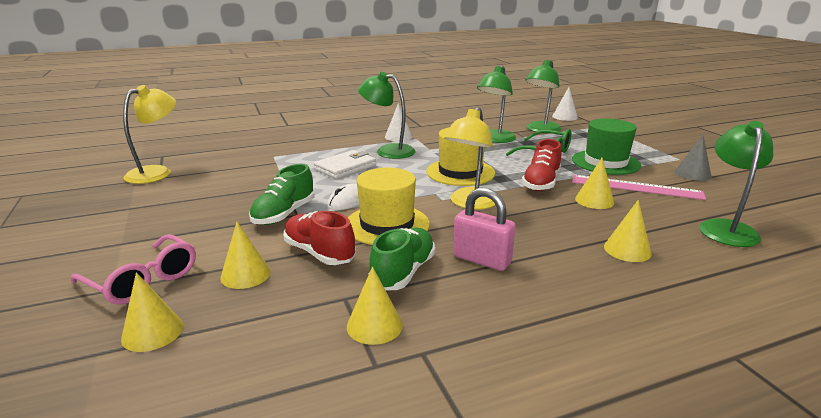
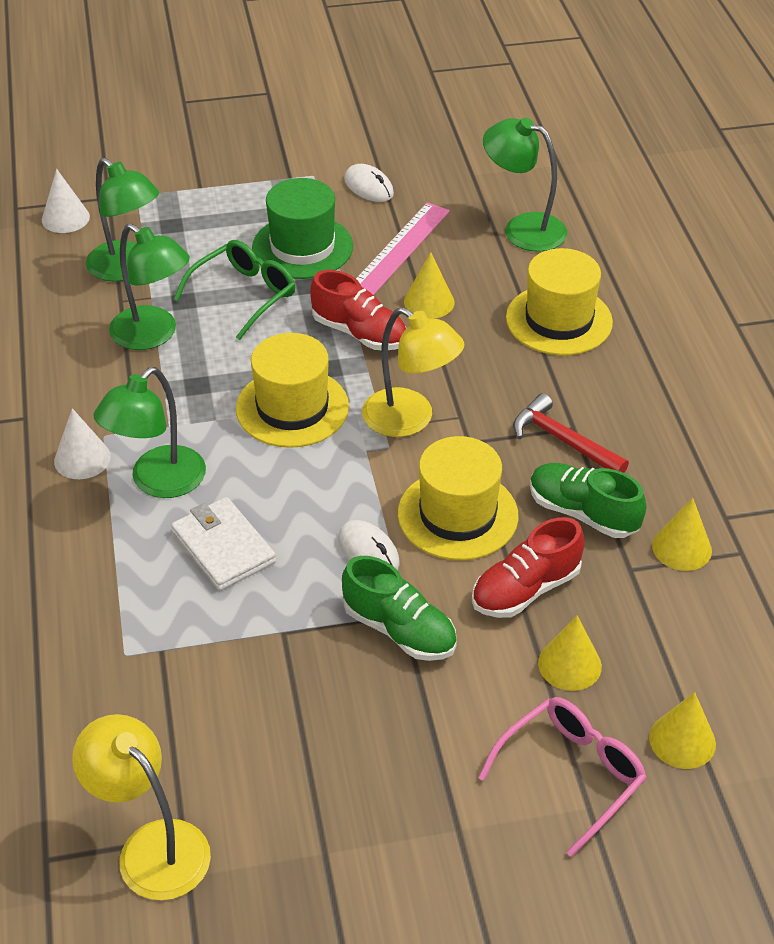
camera: 80 degrees left, 20 degrees up
pink padlock [453,188,516,271] -> red hammer [513,393,629,473]
yellow cone [604,200,652,262] -> yellow hat [506,248,613,355]
grey cone [675,135,711,181] -> white mouse [344,164,394,202]

